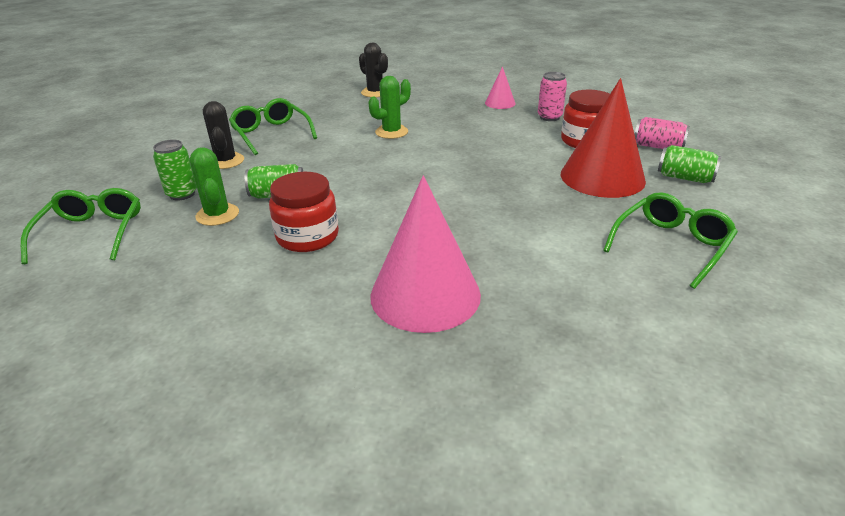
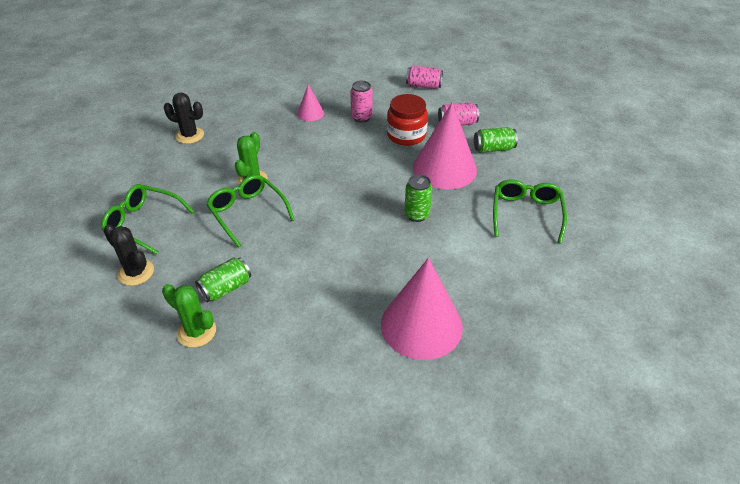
camera: 35 degrees left, 10 degrees up
green glasses [21,188,141,264] -> green glasses moved to [206,175,295,248]
green can [153,139,197,201] -> green can moved to [404,174,432,222]
red jar [269,172,339,252] -> none
red cone [561,78,646,198] -> pink cone [413,102,477,190]
none -> pink can [406,66,443,89]

